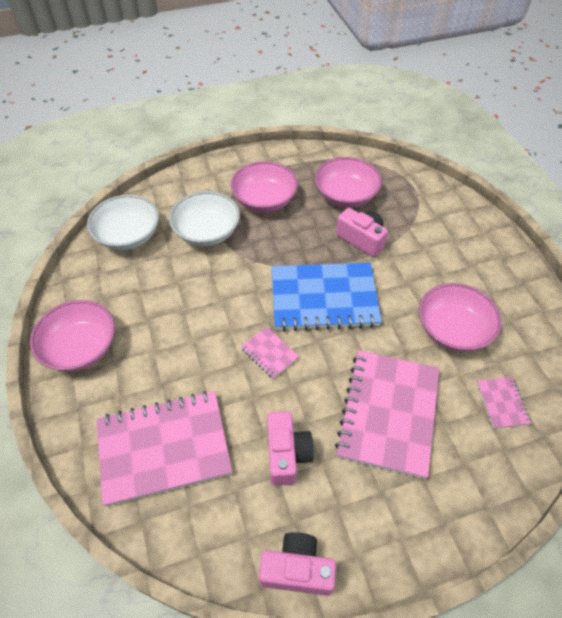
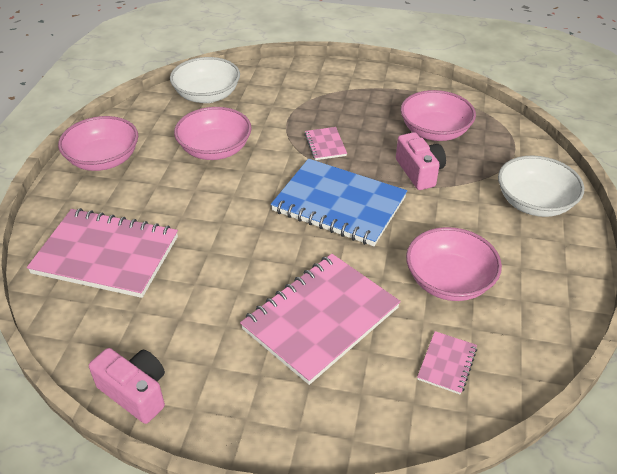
camera: 30 degrees right, 10 degrees down
white bowl [169,191,240,246] -> white bowl moved to [498,155,584,217]
pink bowl [231,161,298,212] -> pink bowl moved to [174,107,252,160]
pink notebook [241,327,299,379] -> pink notebook moved to [304,127,347,160]
pink camera [267,411,314,486] -> none

